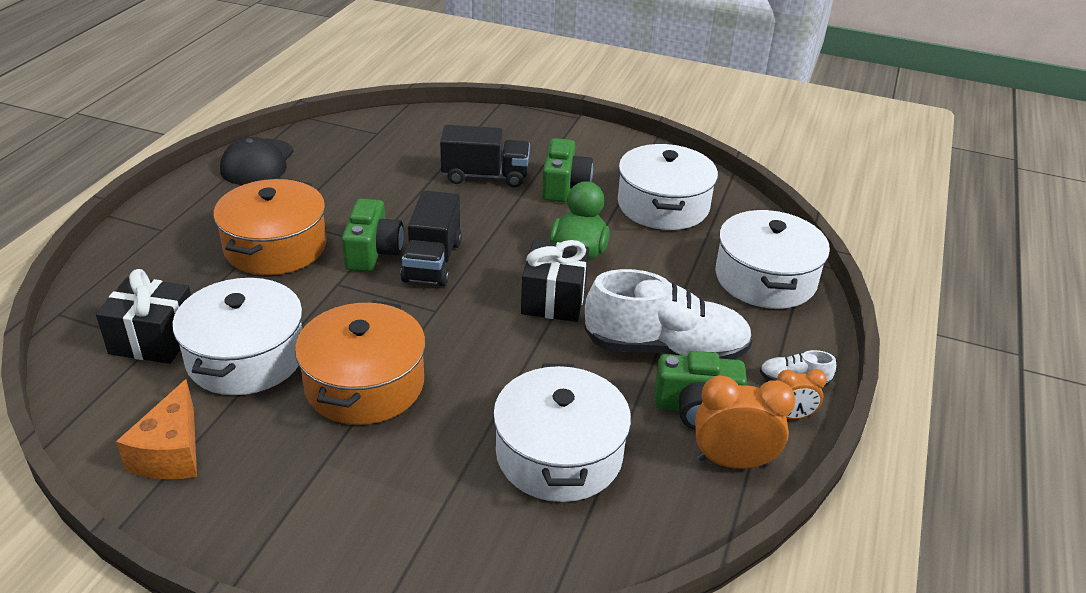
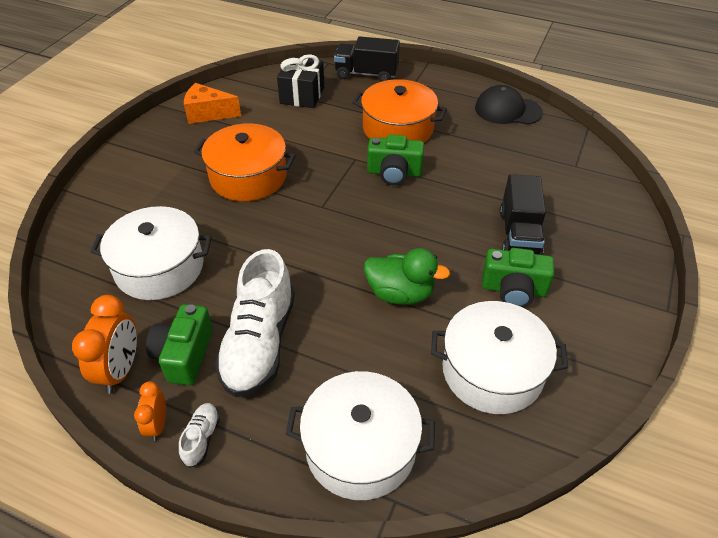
camera: 95 degrees right, 10 degrees up
white pot [172,276,303,395] -> none
black truck [400,190,462,287] -> black truck moved to [334,36,400,82]
black gift [521,240,589,322] -> none

